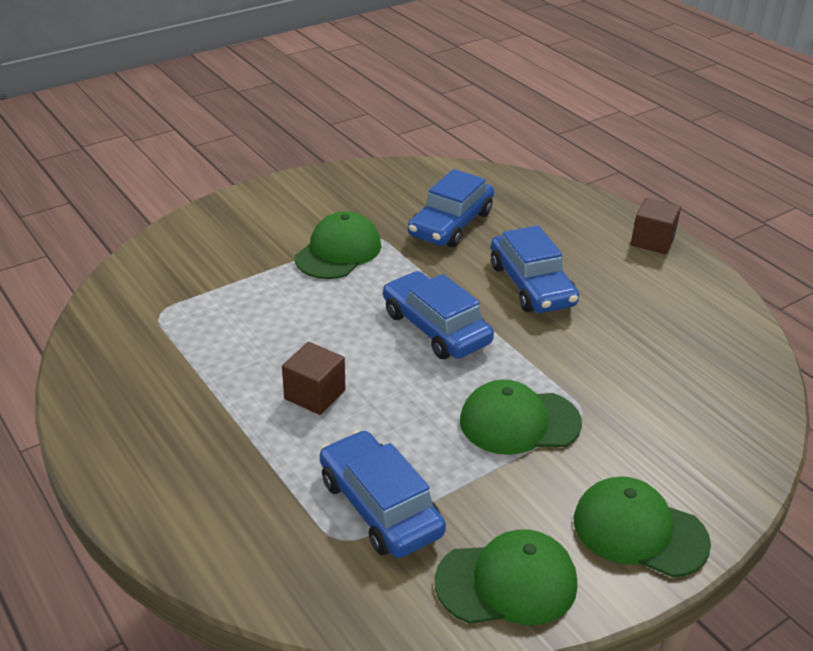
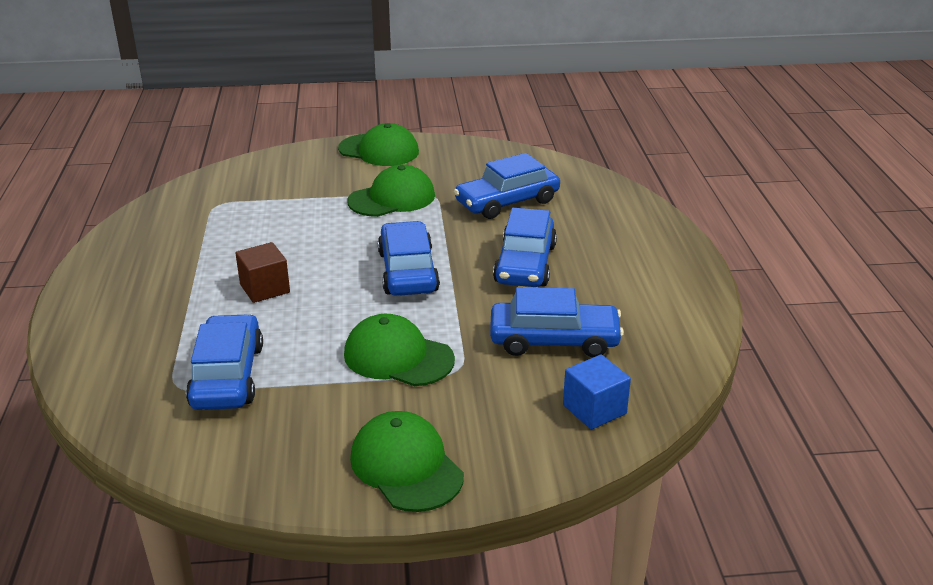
camera: 30 degrees right, 5 degrees down
green cap [435,529,577,625] -> green cap moved to [338,123,419,166]
brown cube [631,198,681,254] -> none
none -> blue car [490,287,624,357]
none -> blue cube [563,355,631,430]

